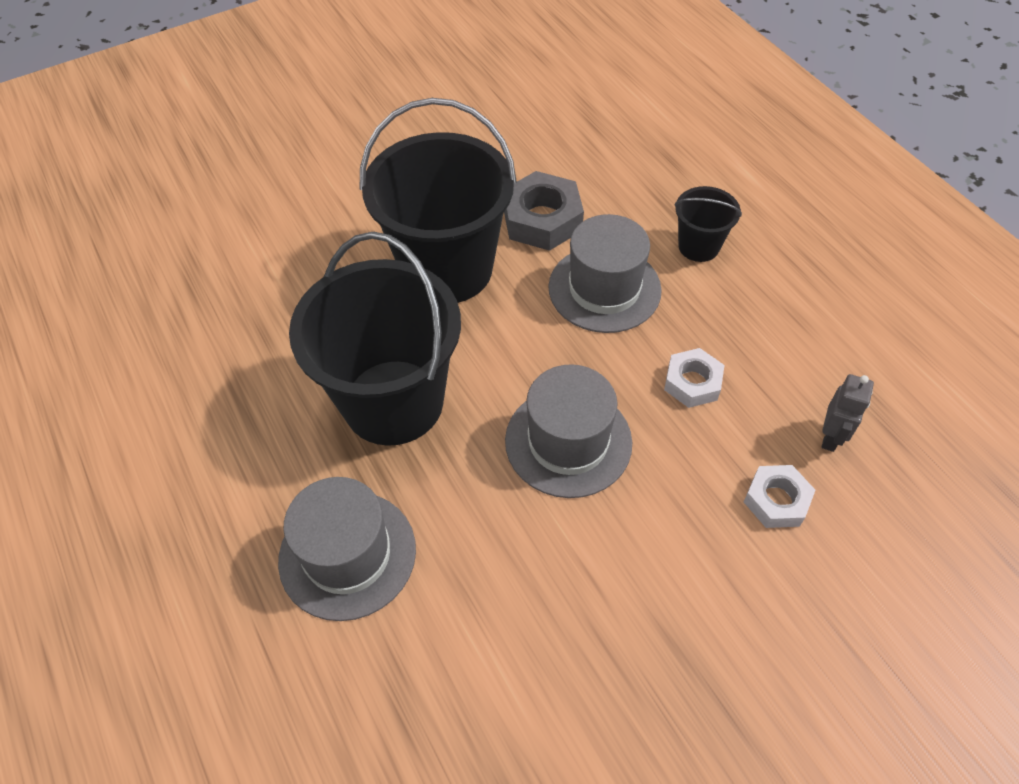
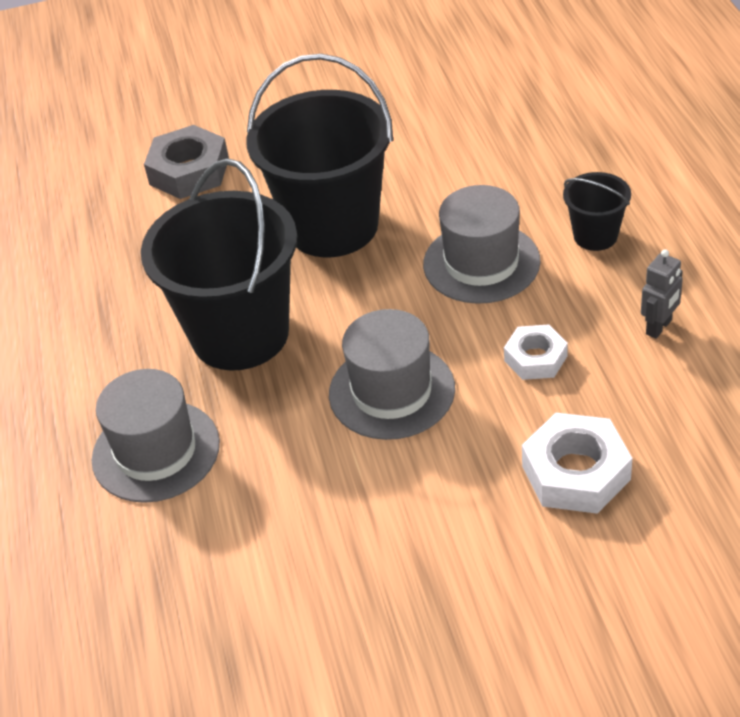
camera: 20 degrees right, 10 degrees down
grey nut [504,171,584,251] -> grey nut moved to [144,125,229,199]
white nut [744,465,815,528] -> white nut [522,413,632,514], size x1.59
grey robot [822,374,874,452] -> grey robot moved to [641,249,683,339]

